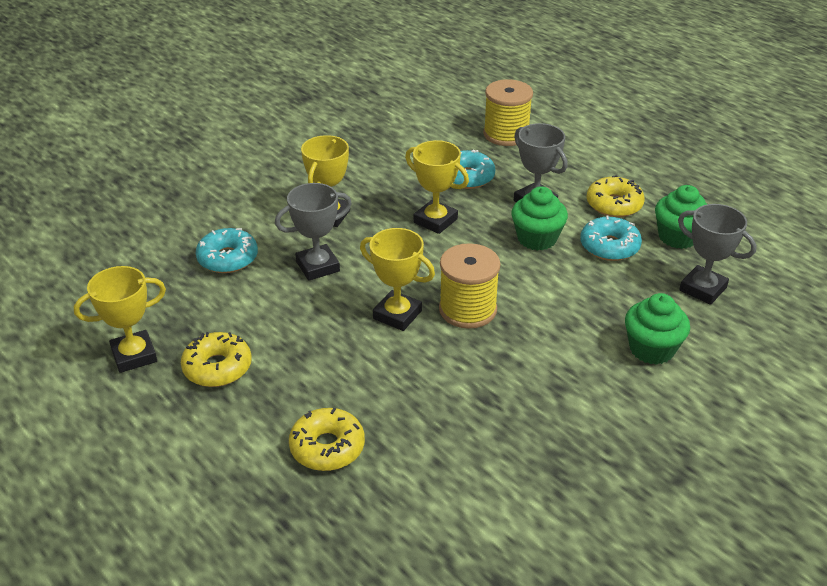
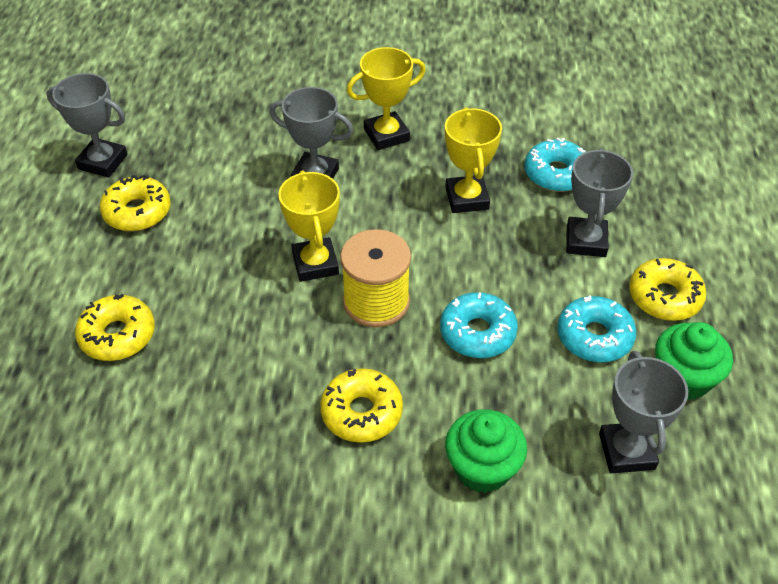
camera: 45 degrees right, 10 degrees up
yellow trophy [74,266,166,373] -> grey trophy [46,73,127,178]
turquoise donut [196,228,258,273] -> turquoise donut moved to [440,292,518,358]
yellow spool [483,79,533,146] -> none
green cupcake [511,186,568,251] -> none
none -> yellow donut [320,368,403,443]

